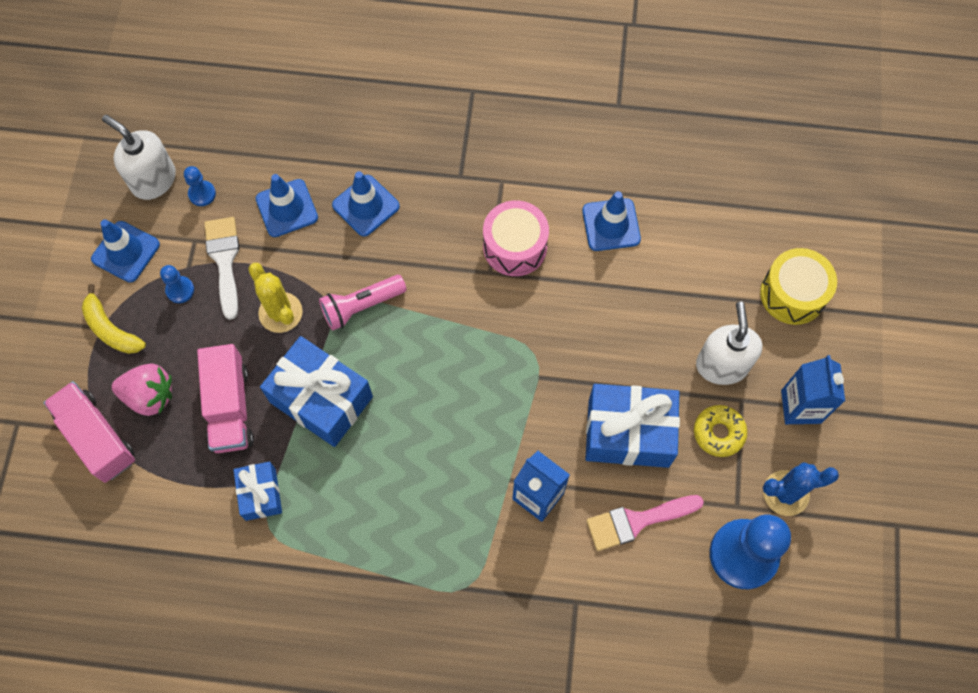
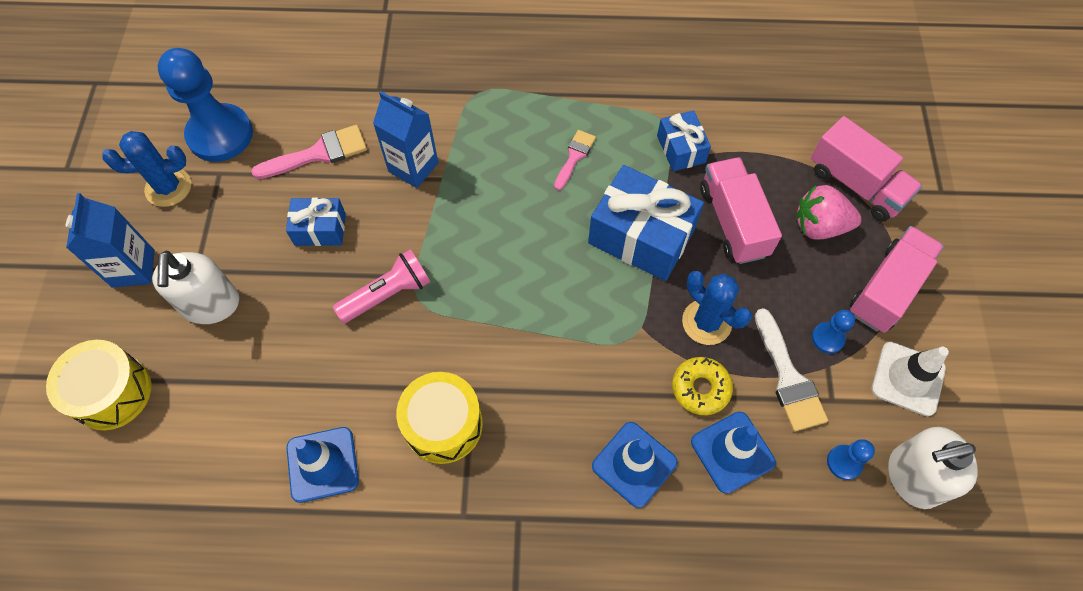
camera: 175 degrees right, 5 degrees down
yellow banana [82,284,146,354] -> pink truck [850,226,944,333]
blue traffic cone [91,219,160,283] -> white traffic cone [872,342,949,416]
white soap dispenser [102,115,176,200] -> white soap dispenser turned 135 degrees clockwise [888,427,978,509]
yellow cactus [248,263,303,333] -> blue cactus [682,271,752,345]
pink flashlight [319,275,407,331] -> pink flashlight moved to [333,249,430,323]
pink drum [483,200,549,276] -> yellow drum [396,372,483,464]
blue gift [585,384,680,468] -> blue gift [286,198,346,246], size x0.55
yellow donut [694,405,747,457] -> yellow donut moved to [672,357,733,415]
none -> pink brush [554,130,596,190]

